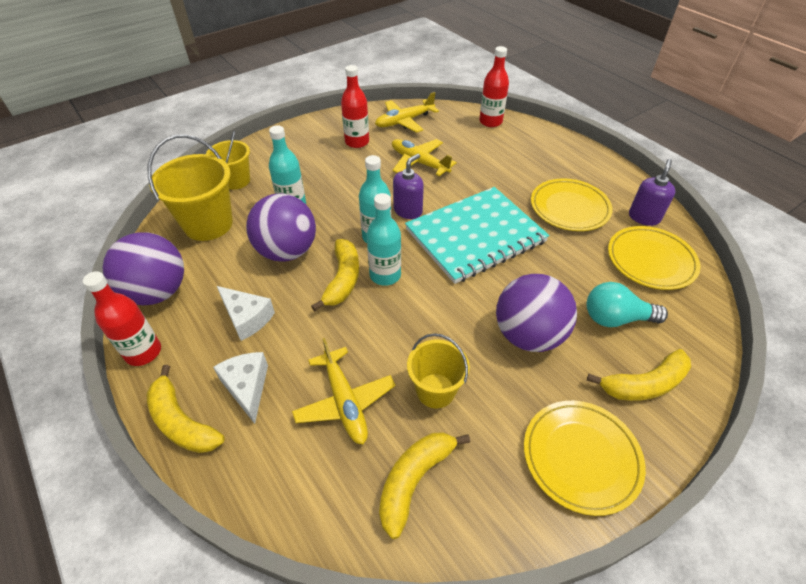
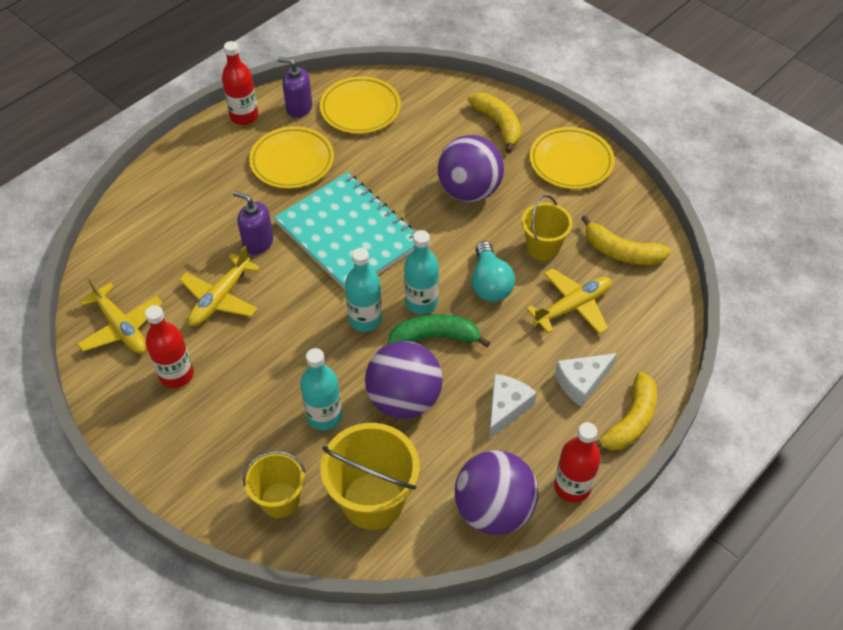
camera: 100 degrees left, 5 degrees up
yellow banana [311,239,359,311] -> green banana [388,314,490,347]
purple soap dispenser [393,154,424,219] -> purple soap dispenser moved to [233,191,273,255]
red bottle [479,46,509,127] -> red bottle moved to [222,41,259,125]
turquoise light bulb [586,282,668,327] -> turquoise light bulb moved to [471,241,515,302]

